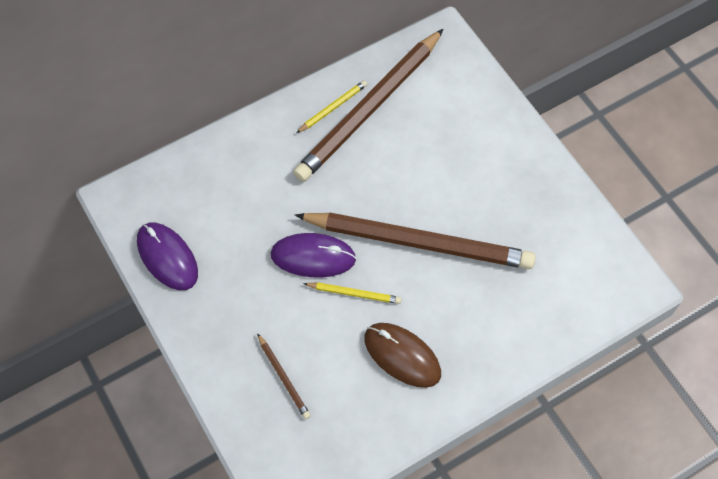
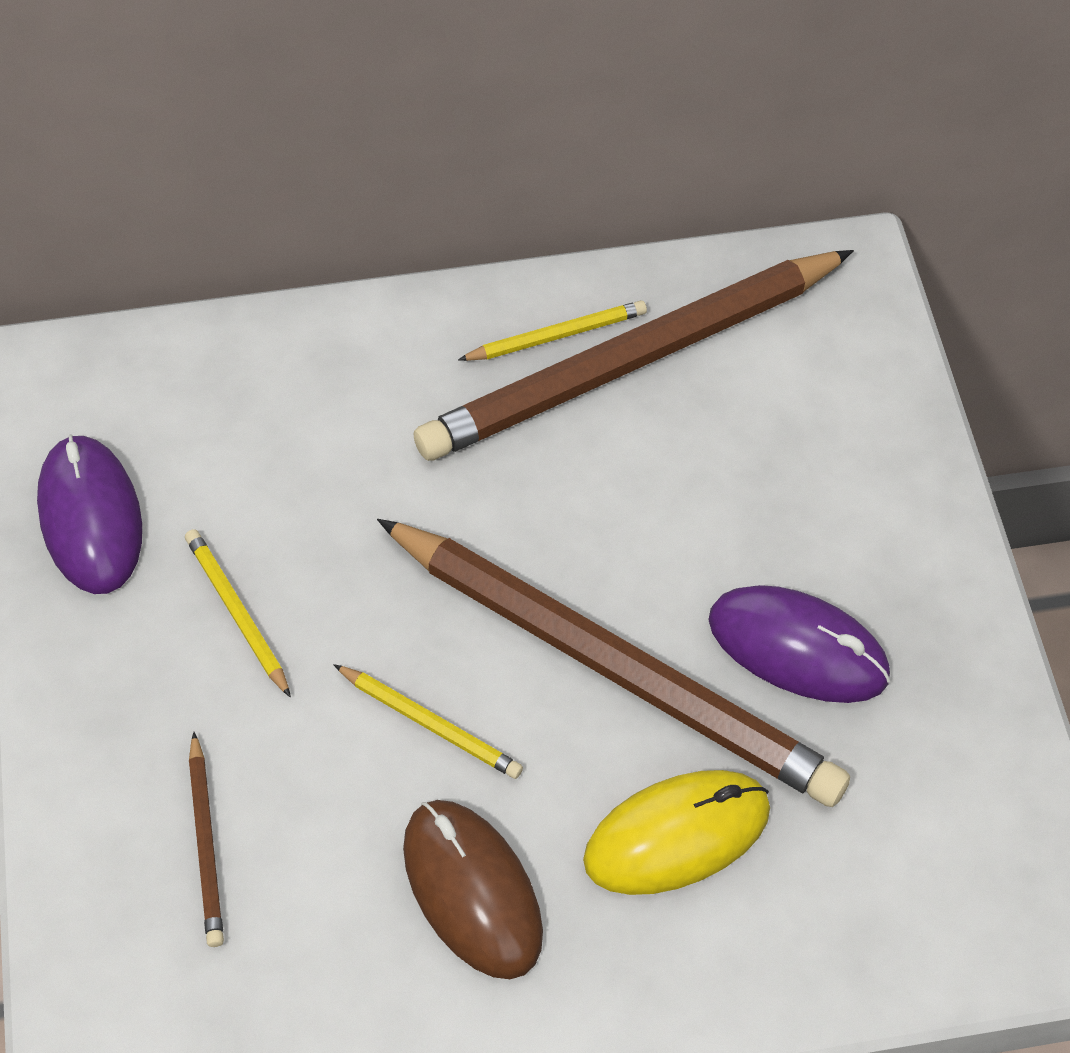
camera: 20 degrees right, 5 degrees down
purple mouse [271,233,356,277] -> purple mouse moved to [708,585,891,703]
none -> yellow pencil [185,529,291,697]
none -> yellow mouse [583,770,770,895]

